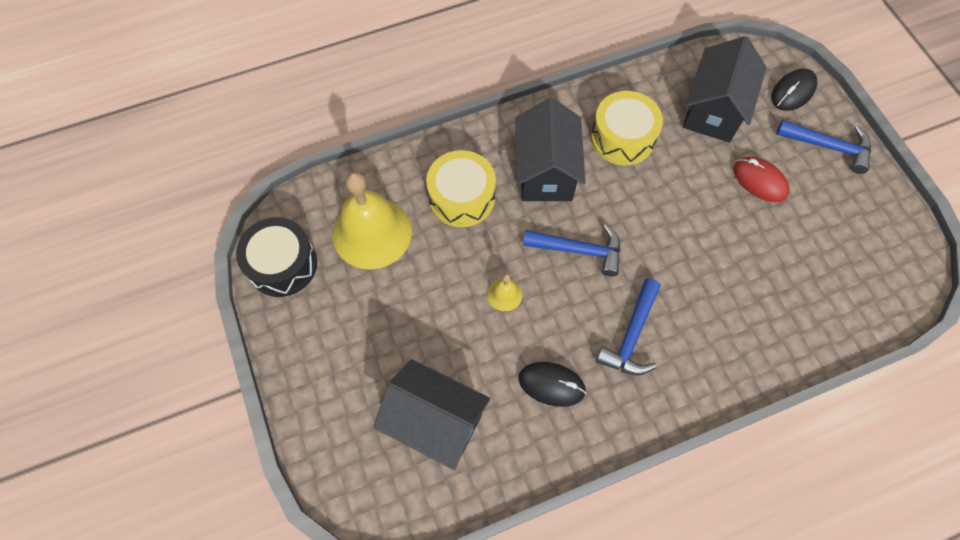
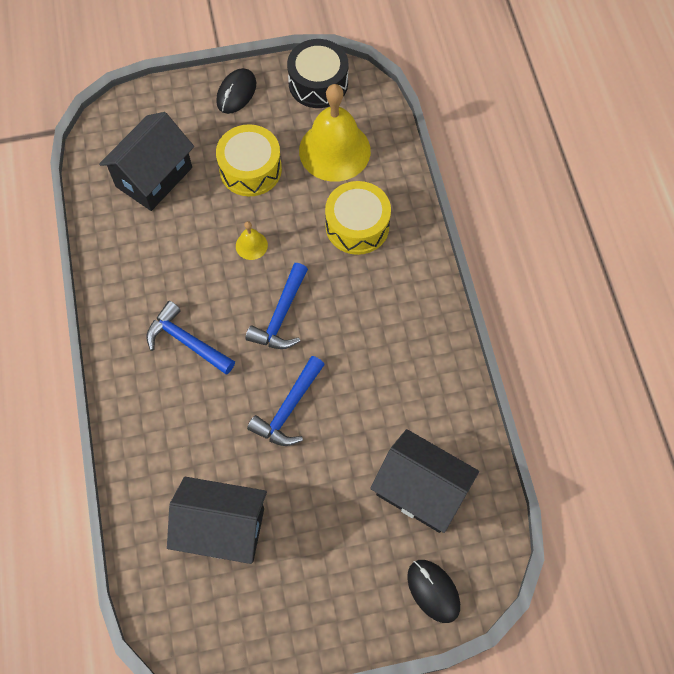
camera: 100 degrees right, 0 degrees up
black house [515,98,586,201] -> black house moved to [167,477,267,564]
black mouse [519,362,586,407] -> black mouse moved to [216,68,256,114]
yellow drum [591,91,663,165] -> yellow drum moved to [216,124,282,196]
red mouse [733,157,789,202] -> none
blue hammer [776,120,871,174] -> blue hammer moved to [247,356,325,446]

